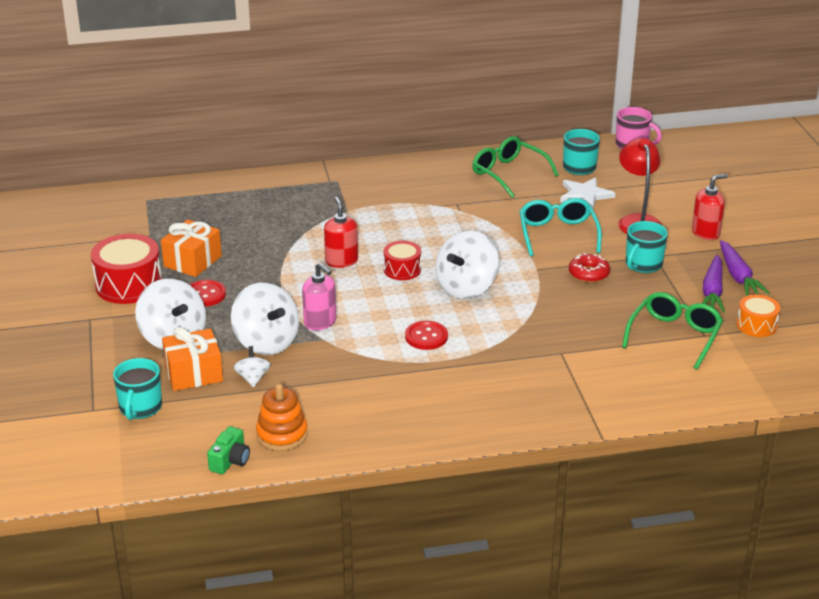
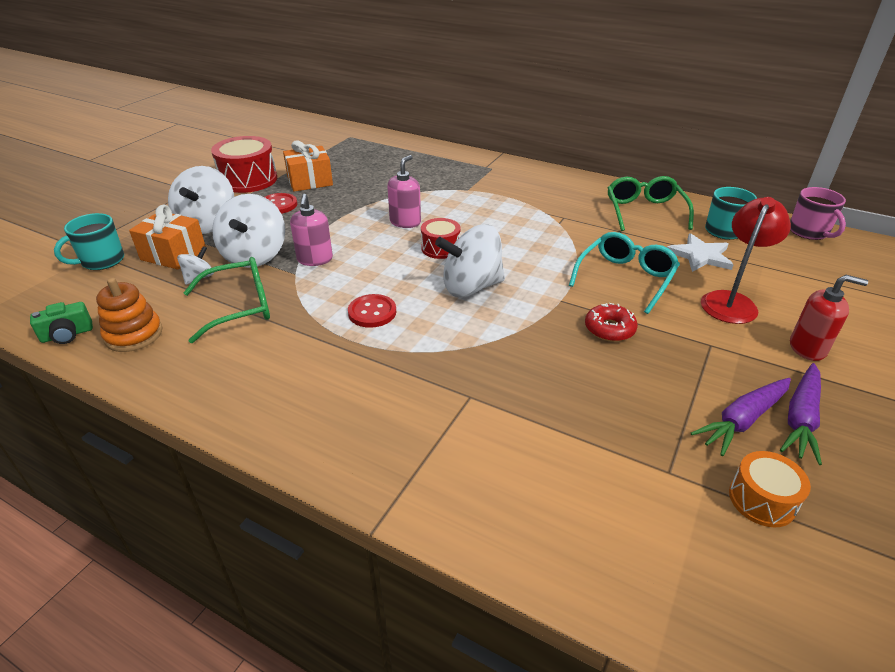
camera: 40 degrees right, 5 degrees up
red soap dispenser [324,197,358,268] -> pink soap dispenser [387,155,421,228]
green glasses [622,292,723,370] -> green glasses moved to [183,257,270,343]
turquoise mug [626,221,668,273] -> none

